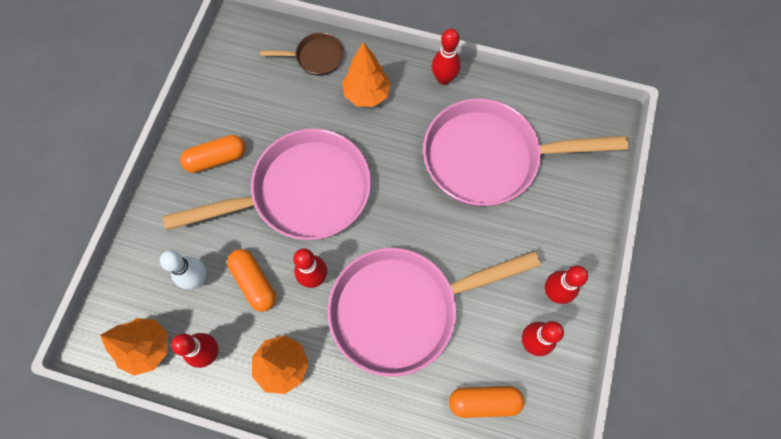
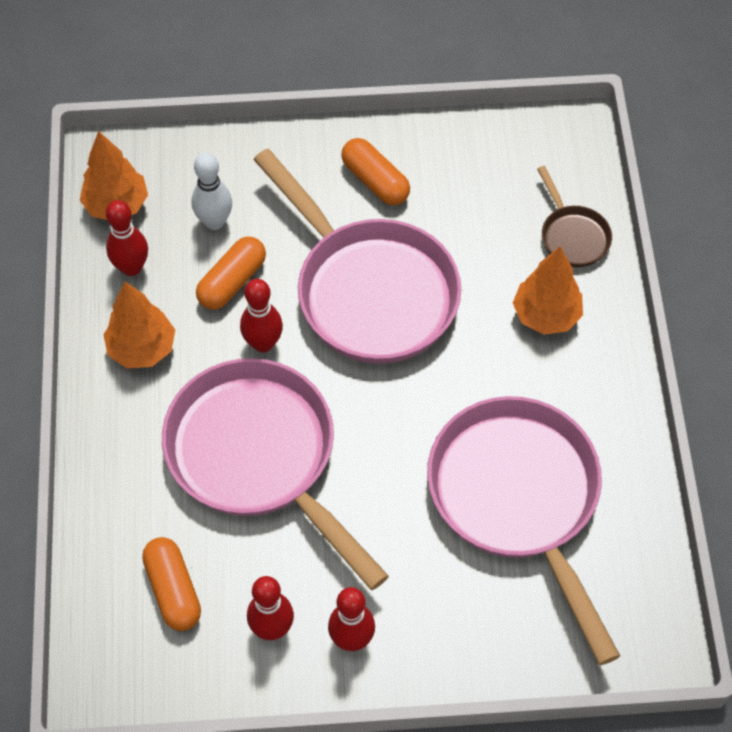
camera: 70 degrees right, 10 degrees down
red bowling pin [432,29,461,85] -> none

